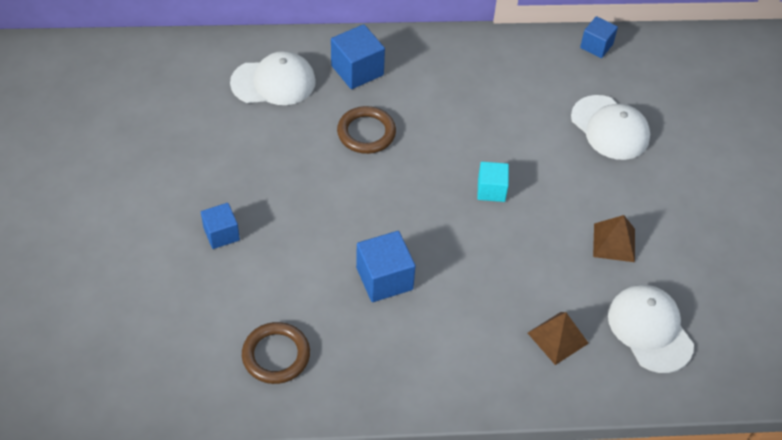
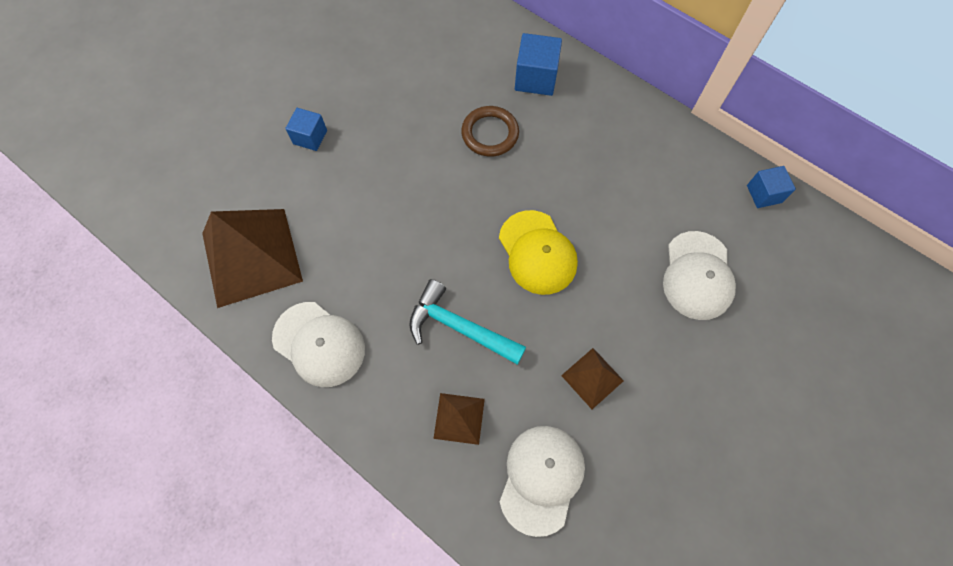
camera: 45 degrees right, 15 degrees up
white cap [230,51,316,105] -> white cap moved to [272,302,365,387]
brown ring [242,322,310,384] -> brown pyramid [202,209,303,308]
blue cube [356,231,415,302] -> none
turquoise cube [477,162,509,202] -> yellow cap [499,210,578,295]
none -> turquoise hammer [409,279,526,365]

